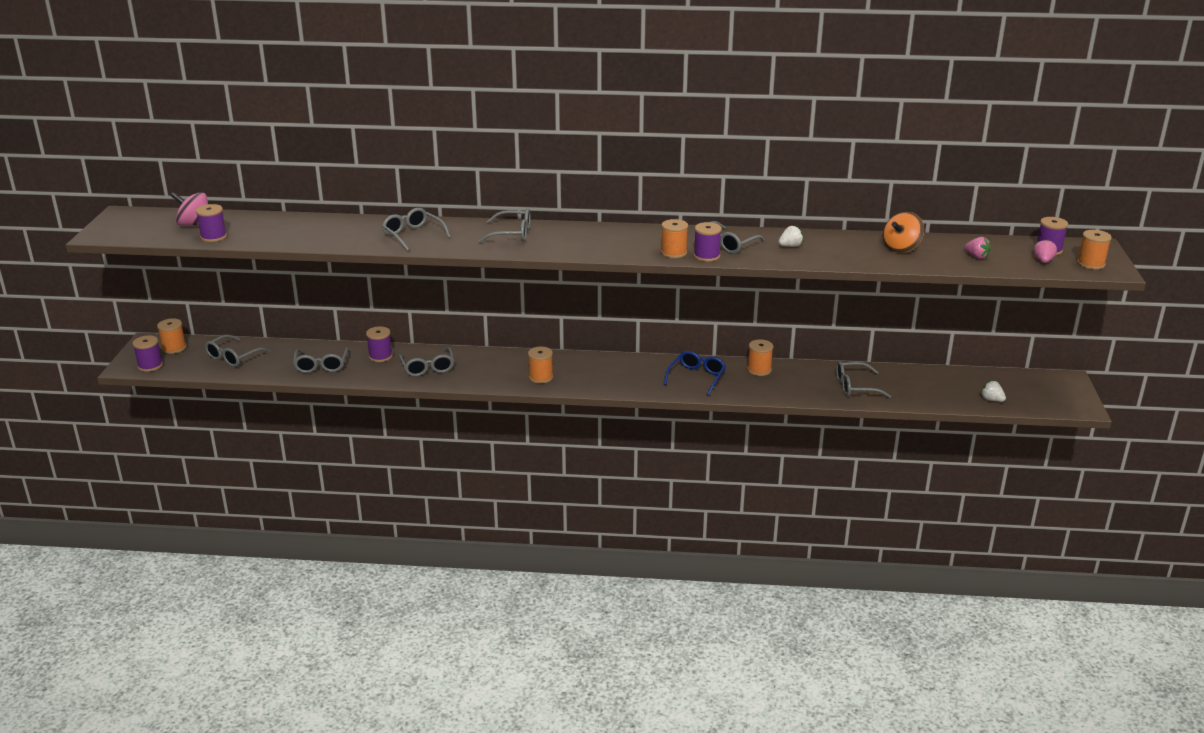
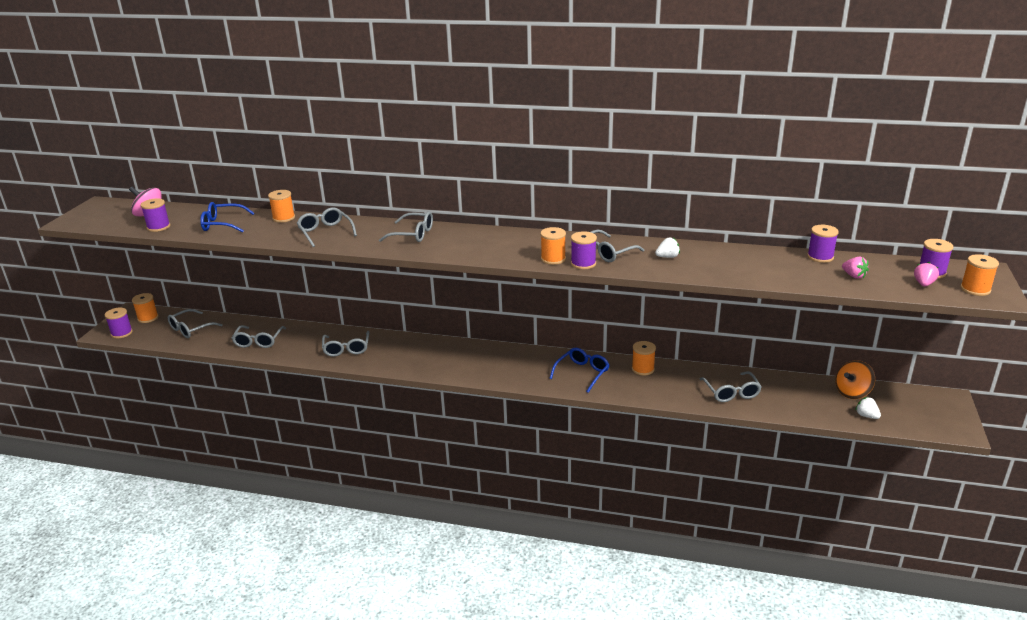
camera: 10 degrees right, 0 degrees up
purple spool [366,326,393,362] -> purple spool moved to [807,225,839,263]
orange spool [528,347,553,383] -> orange spool moved to [268,190,295,223]
grey glasses [836,361,891,398] -> grey glasses turned 105 degrees counterclockwise [699,371,762,402]
orange spinning top [882,212,924,253] -> orange spinning top moved to [835,360,875,399]
none -> blue glasses [200,202,255,233]

